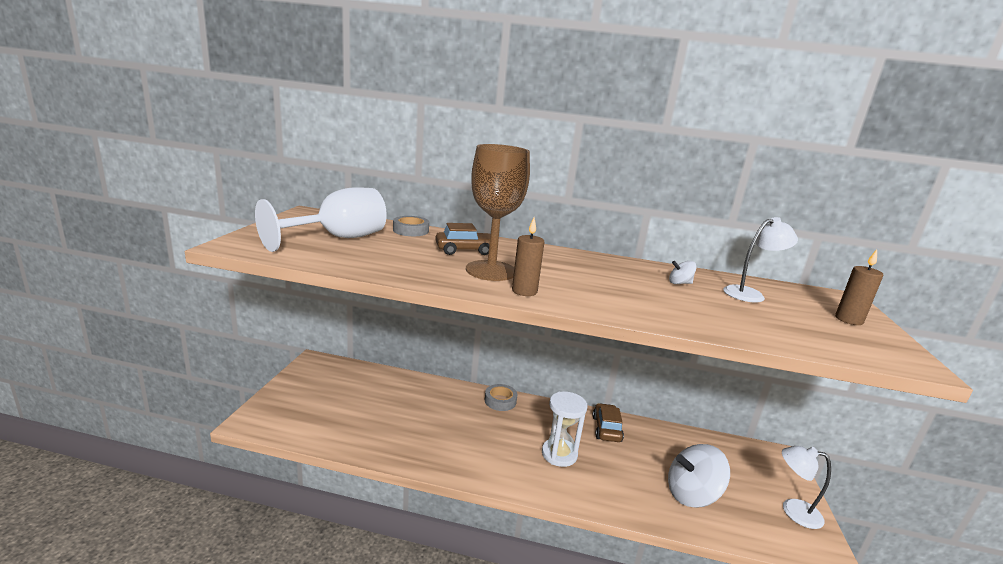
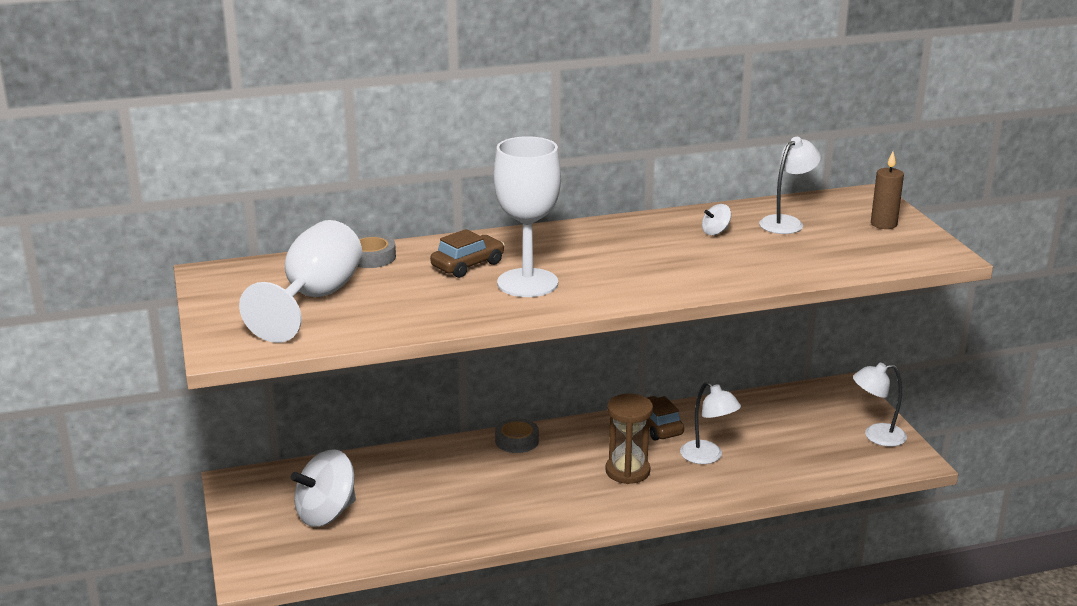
camera: 25 degrees left, 5 degrees up
brown goblet [466,144,530,281] -> white goblet [494,136,561,297]
brown candle [512,218,544,296] -> none
white hourglass [542,391,587,467] -> brown hourglass [605,394,653,484]
white spinning top [668,444,730,508] -> white spinning top moved to [291,449,356,527]
none -> white lamp [680,382,741,464]

